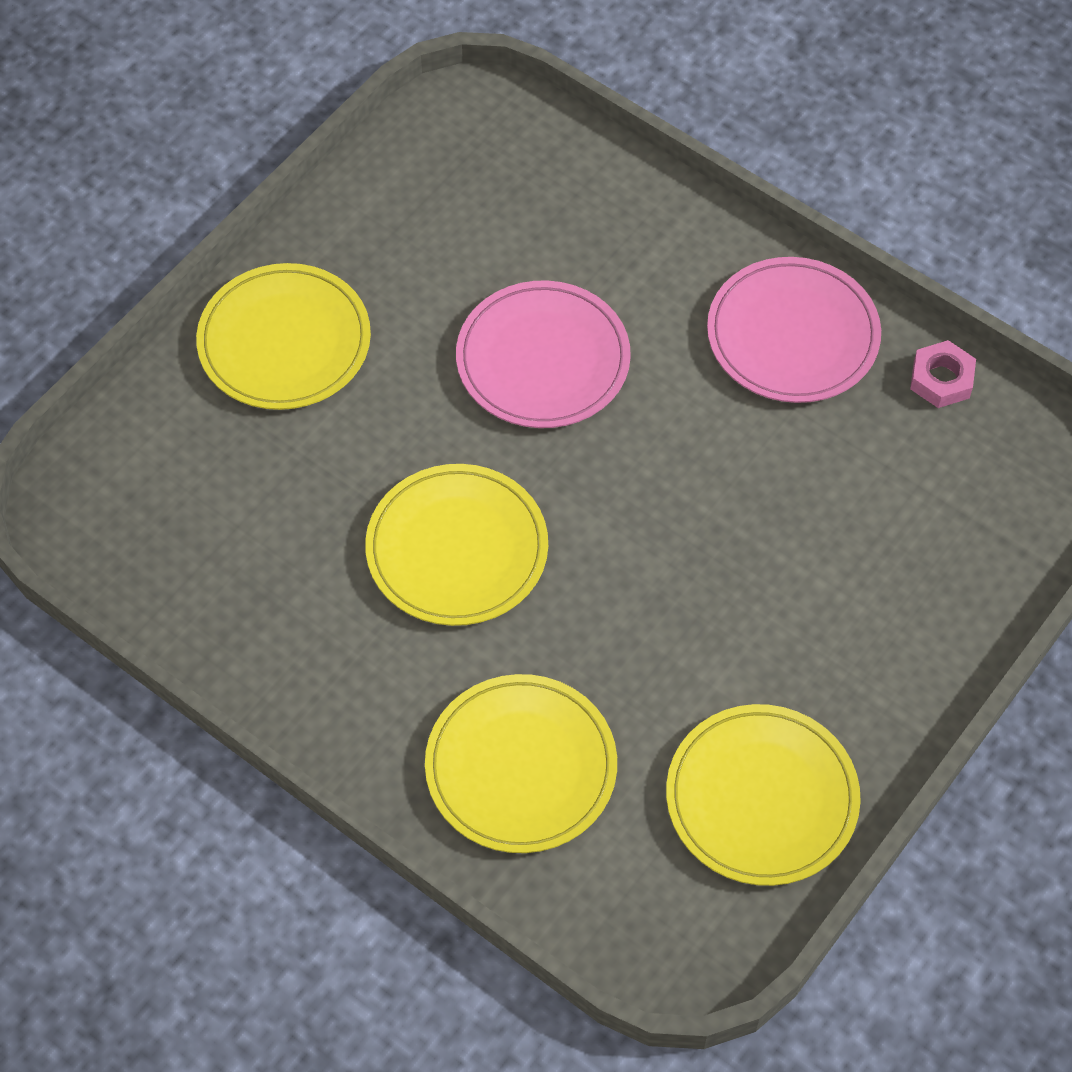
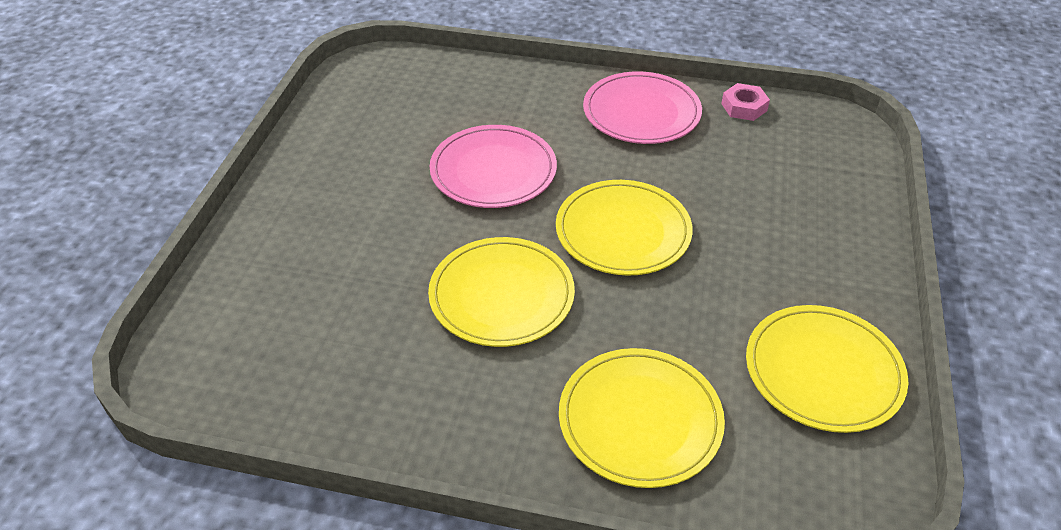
camera: 25 degrees left, 15 degrees down
yellow plate [196,263,371,410] -> yellow plate moved to [556,180,693,276]

